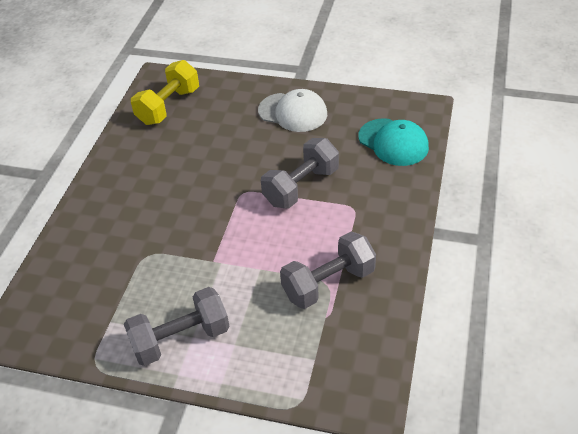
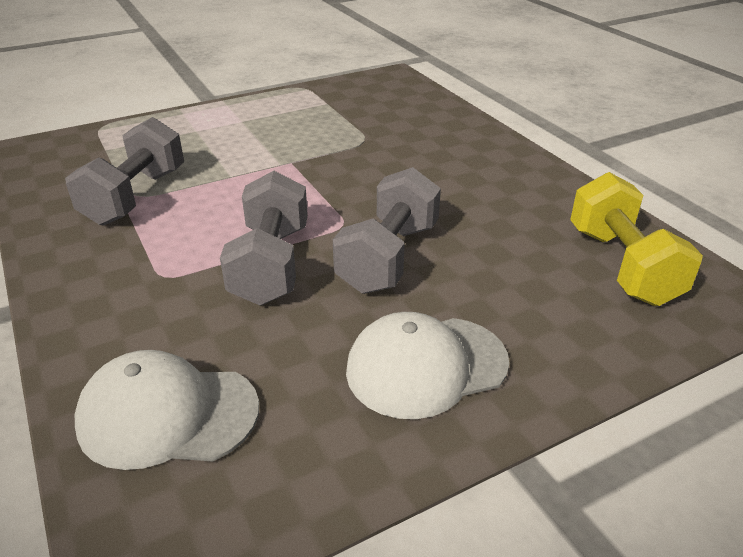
camera: 135 degrees right, 10 degrees down
grey dumbbell [124,287,230,366] -> grey dumbbell moved to [333,167,441,294]
turquoise cap [358,118,429,166] -> white cap [75,350,259,470]

